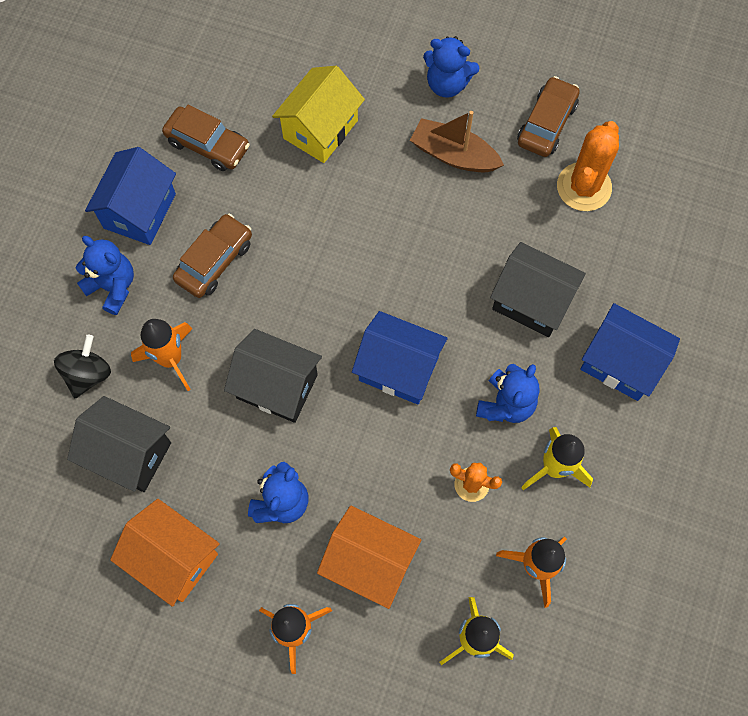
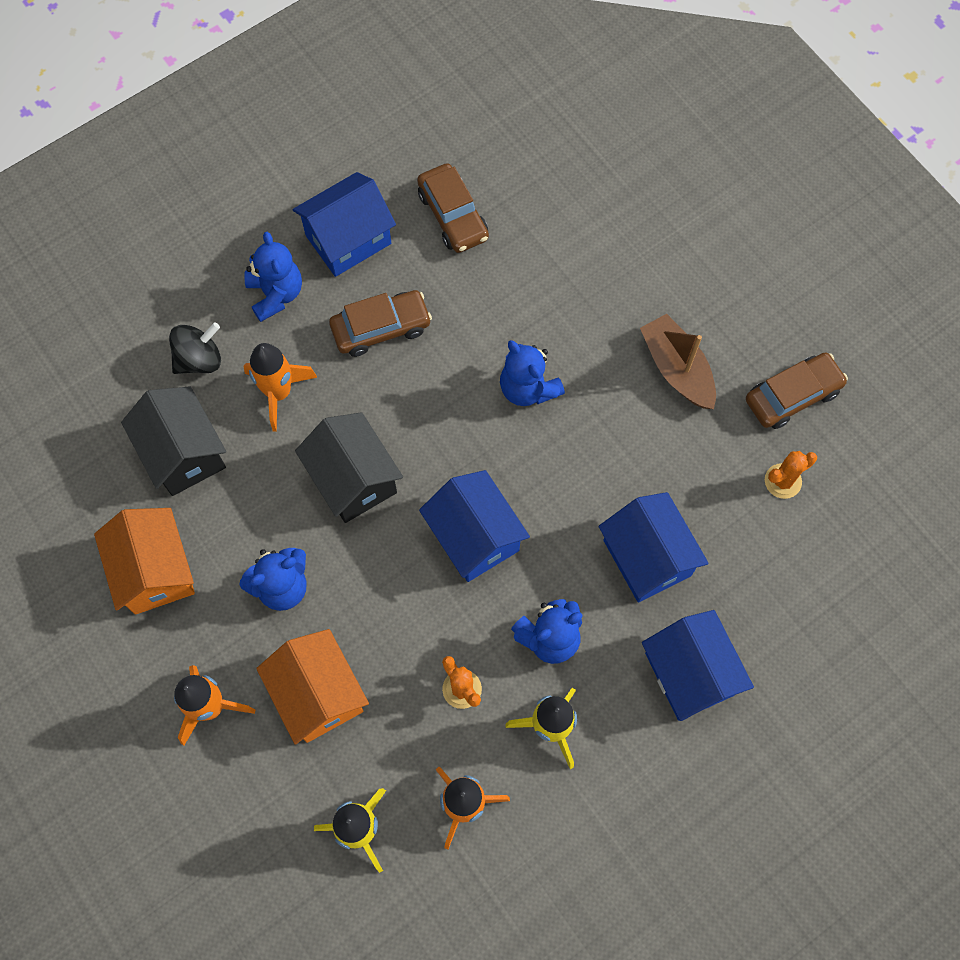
camera: 35 degrees right, 0 degrees up
yellow house [272,66,365,163] -> none
blue teddy bear [423,36,480,98] -> blue teddy bear moved to [500,340,565,406]
black house [490,242,586,337] -> blue house [599,492,709,602]
orange cactus [557,121,619,211] -> orange cactus [765,451,817,499], size x0.58

